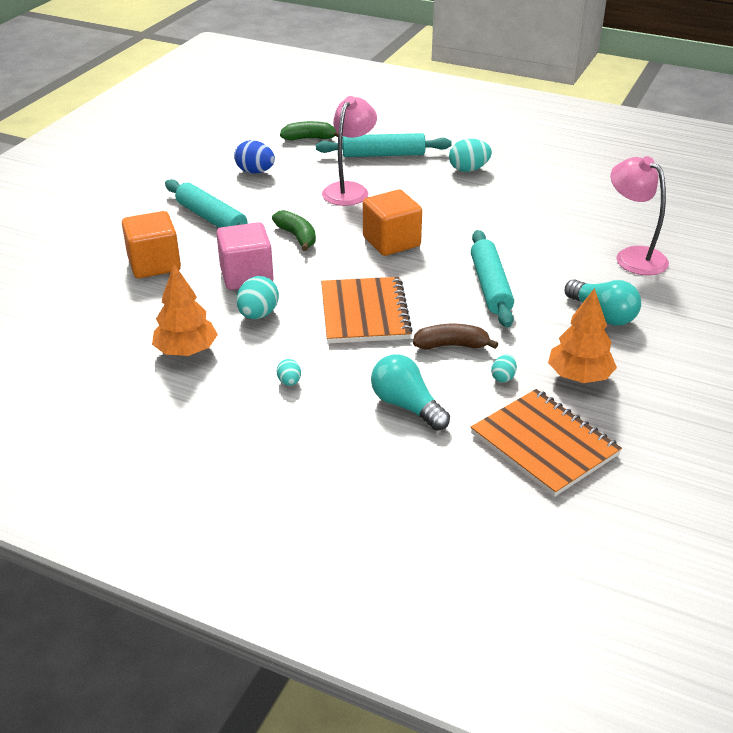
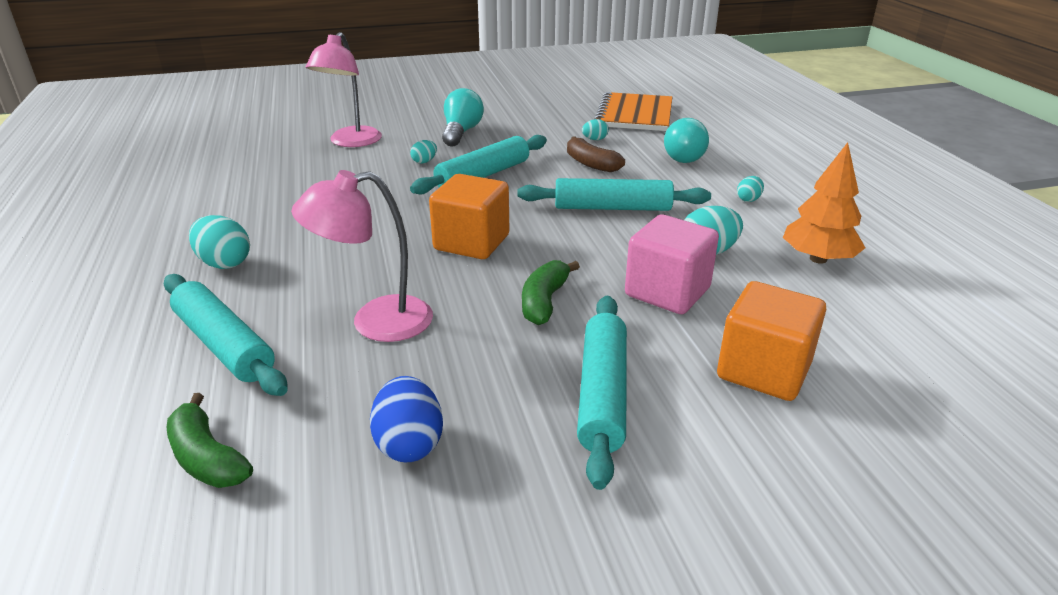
camera: 130 degrees left, 5 degrees down
orange notebook [321,277,413,344] -> turquoise rolling pin [517,178,711,211]
orange tree [548,288,617,383] -> none
none -> turquoise egg [410,140,437,164]

